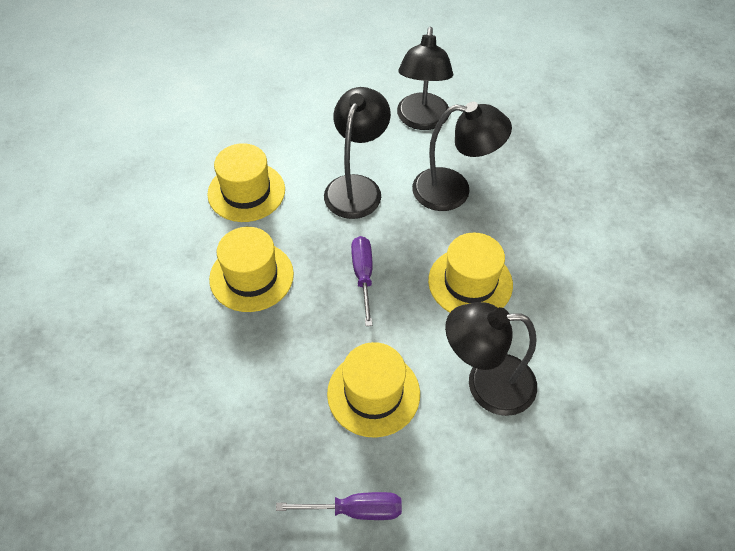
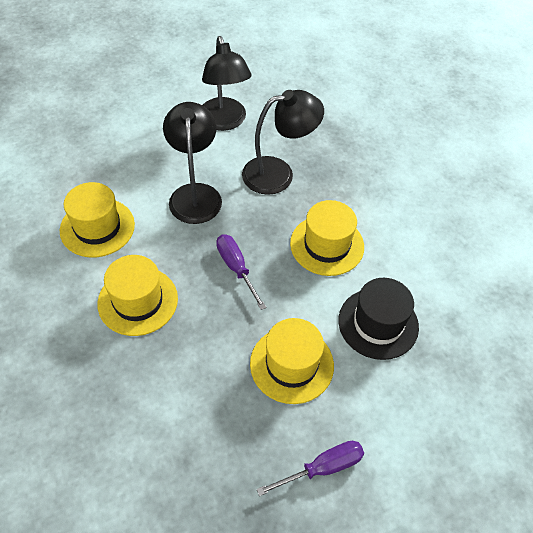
camera: 25 degrees left, 0 degrees up
black lamp [445,302,537,416] -> black hat [338,278,419,360]

